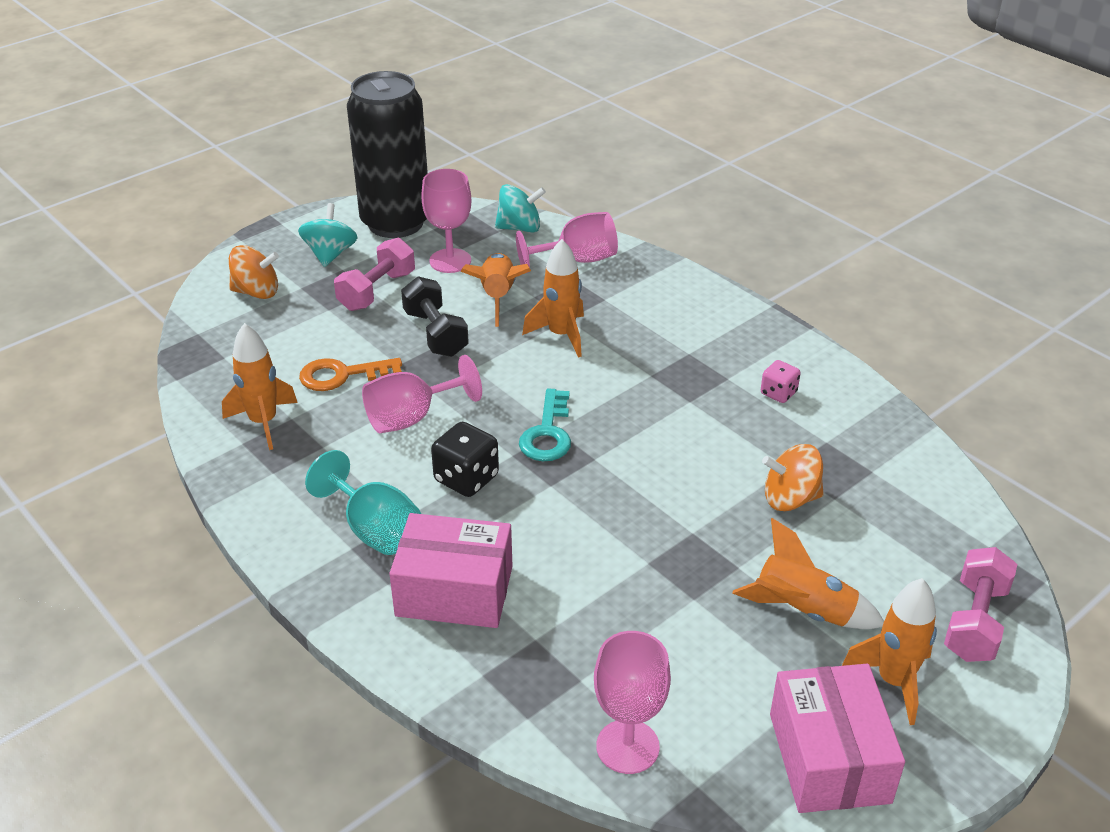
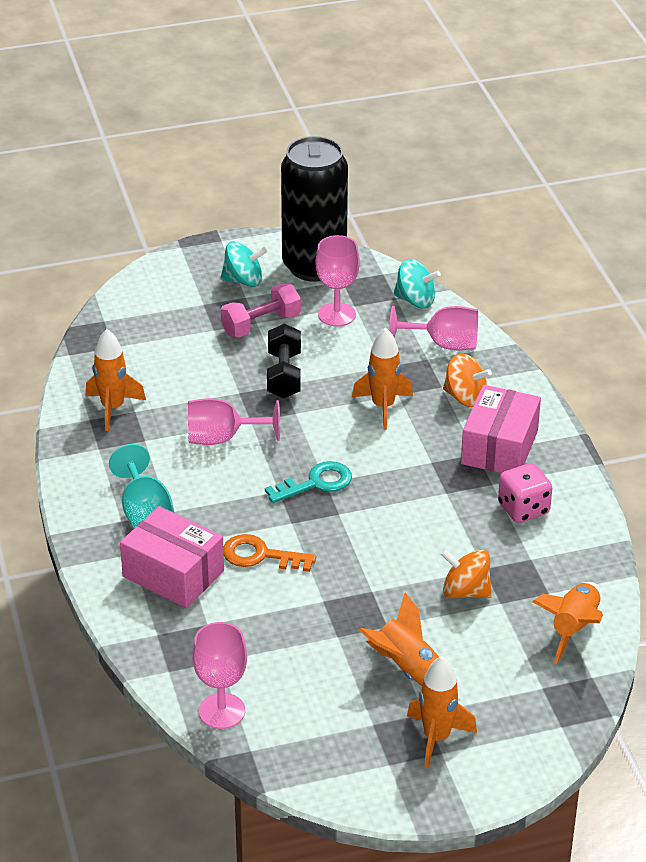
camera: 25 degrees right, 0 degrees up
orange spinning top [229,245,279,299] -> orange spinning top moved to [443,353,492,407]
turquoise spinning top [298,203,358,267] -> turquoise spinning top turned 60 degrees clockwise [221,241,267,287]
orange key [299,358,402,391] -> orange key moved to [223,534,316,572]
black dice [431,422,499,497] -> none
orange rocket [460,253,531,327] -> orange rocket moved to [533,582,603,664]
turquoise key [519,389,571,461] -> turquoise key turned 150 degrees counterclockwise [265,461,352,503]
pink dice [761,360,801,403] -> pink dice [498,463,552,523], size x1.60
pink box [770,664,905,813] -> pink box moved to [461,385,541,473]
pink dumbbell [944,547,1017,662] -> none

